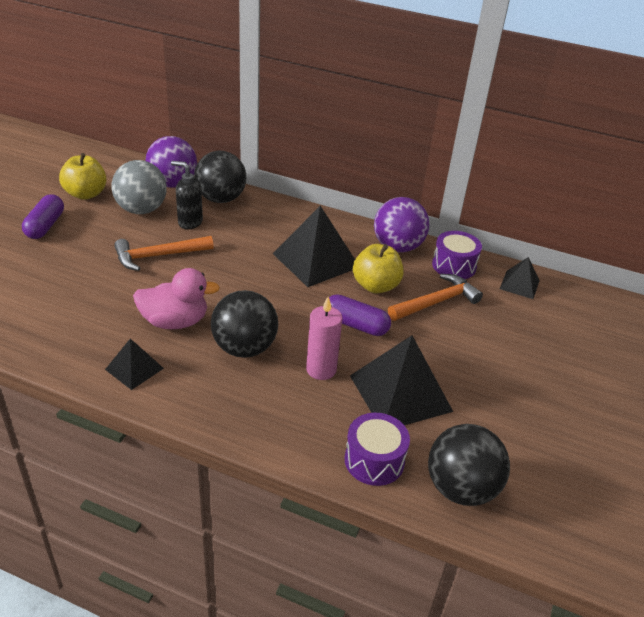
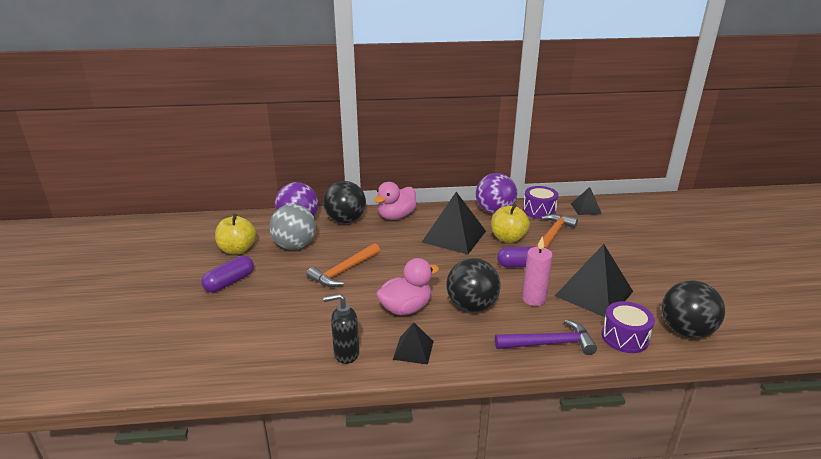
camera: 25 degrees left, 10 degrees down
purple capsule [22,194,64,239] -> purple capsule turned 60 degrees clockwise [201,256,254,292]
black soap dispenser [171,161,203,229] -> black soap dispenser moved to [323,294,359,364]
none -> pink duck [374,182,417,220]
none -> purple hammer [495,319,597,355]

